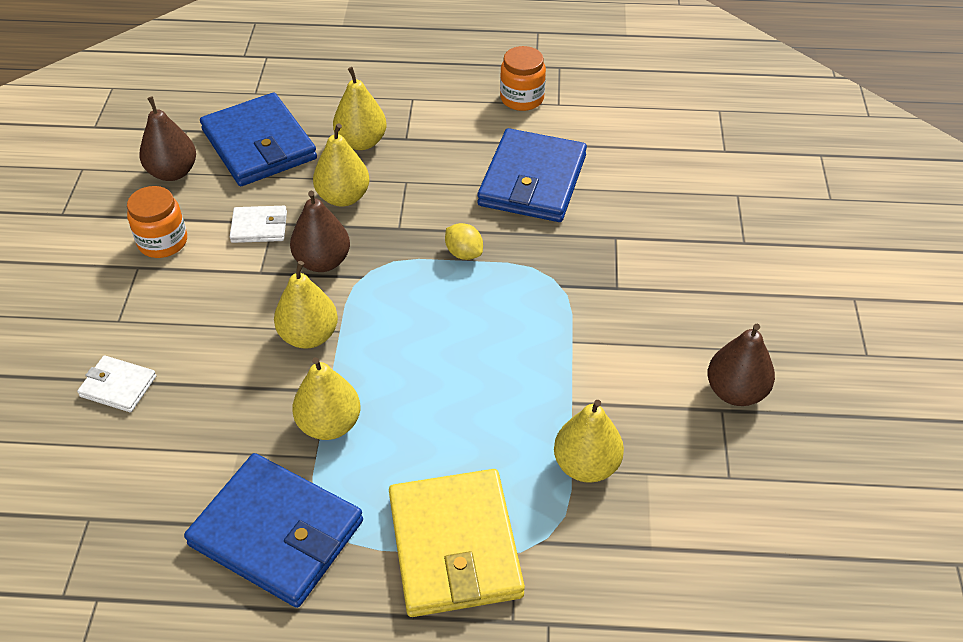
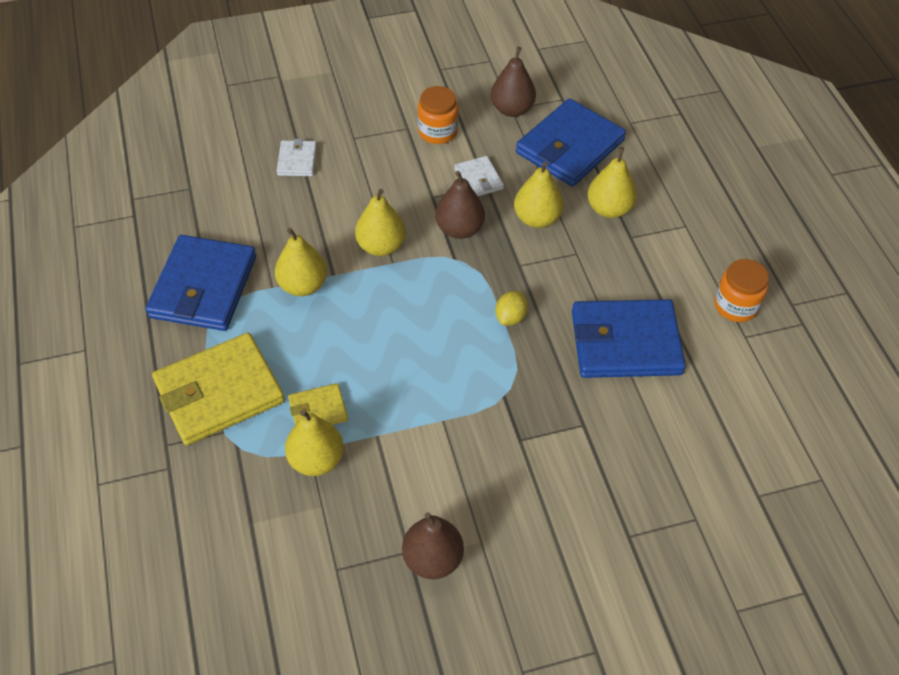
camera: 70 degrees right, 5 degrees up
none -> yellow wallet [288,383,348,425]

